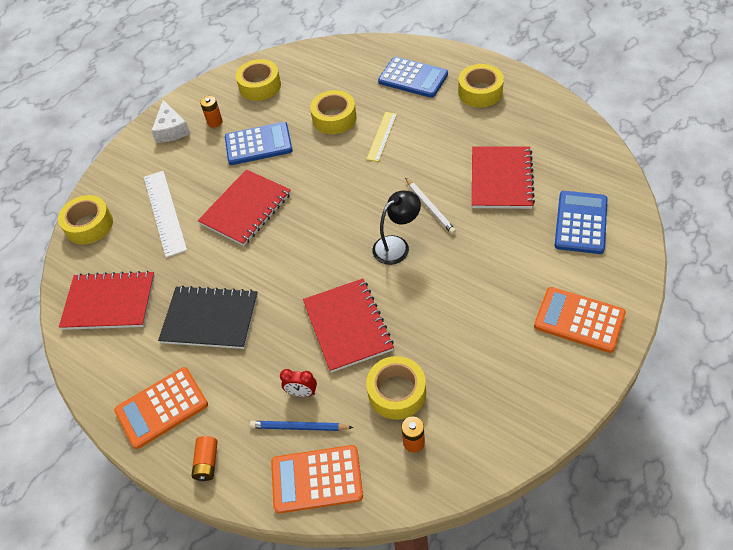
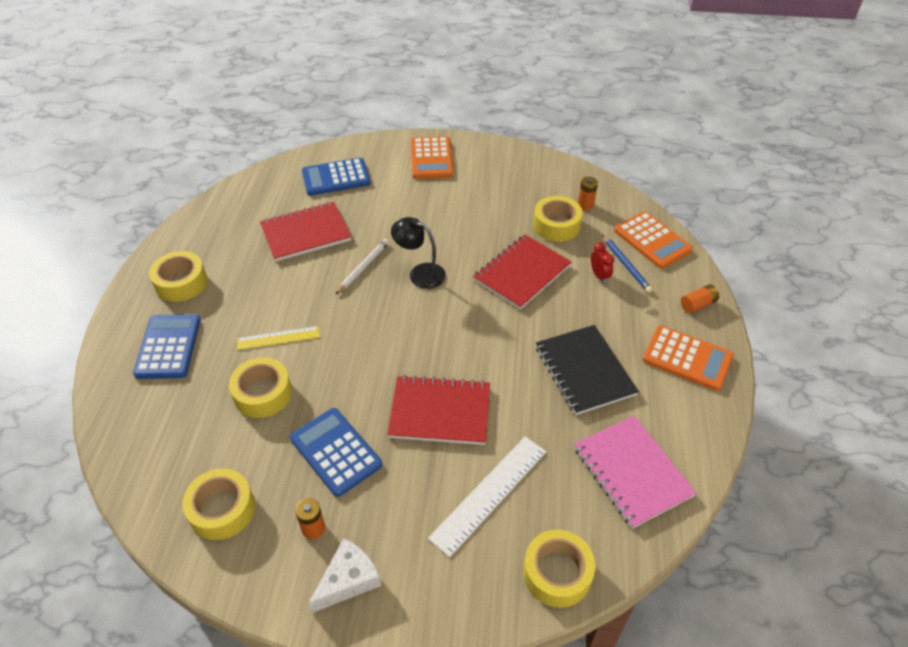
camera: 125 degrees left, 5 degrees down
red notebook [59,271,155,330] -> pink notebook [574,416,696,529]

